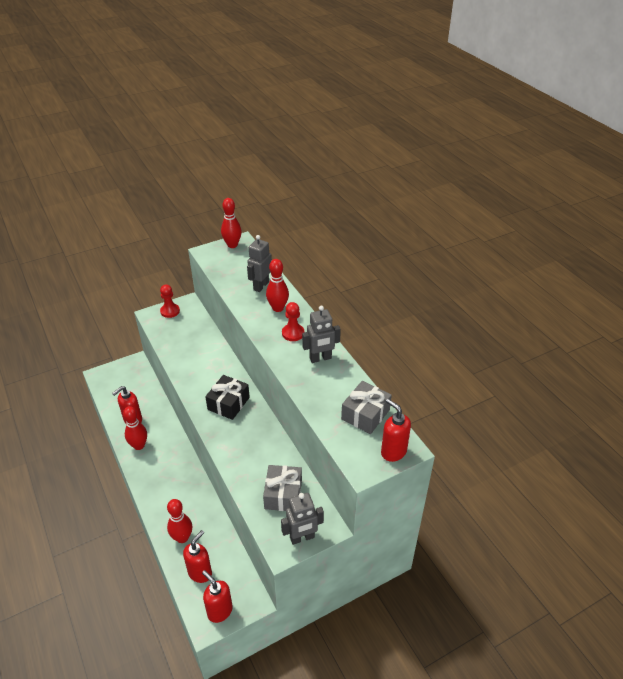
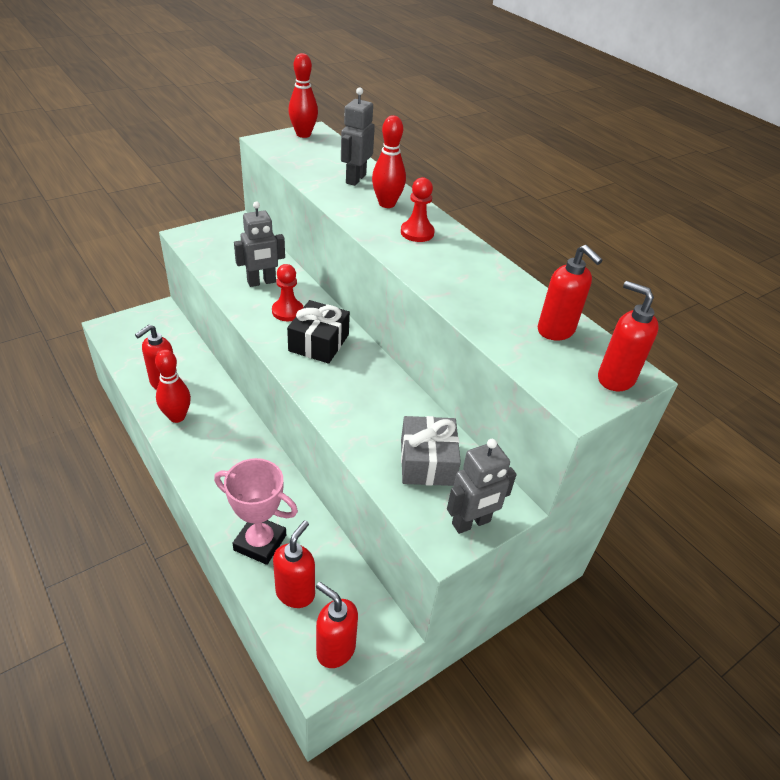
camera: 10 degrees left, 0 degrees up
red pawn [160,285,180,318] -> red pawn moved to [272,264,303,321]
red bowling pin [167,499,192,543] -> pink trophy [214,458,298,565]
grey robot [302,305,341,363] -> grey robot moved to [234,201,285,287]
grey gift [341,381,392,434] -> red soap dispenser [538,245,603,340]

